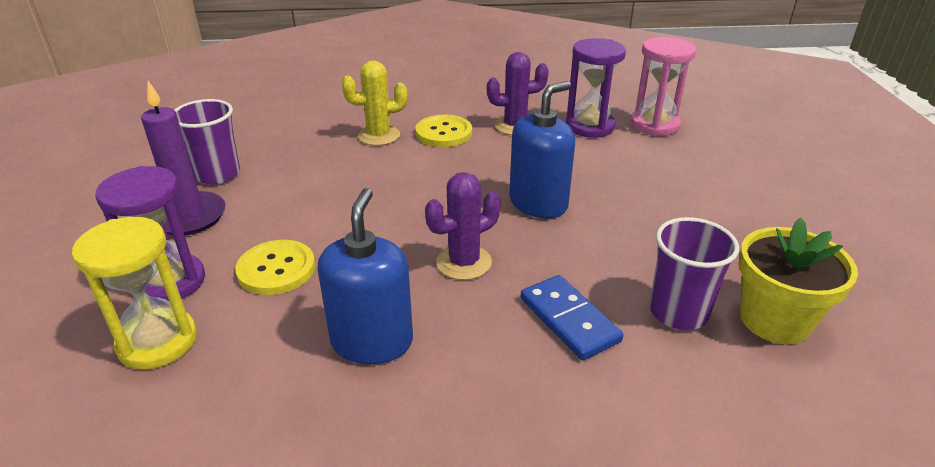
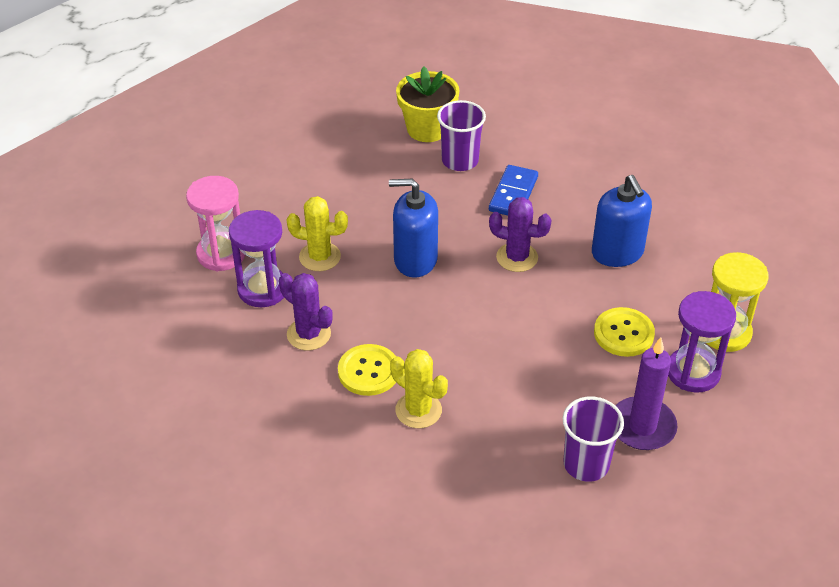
camera: 130 degrees left, 10 degrees up
blue soap dispenser [318,188,413,364] -> blue soap dispenser turned 75 degrees counterclockwise [592,175,652,267]
none -> yellow cactus [287,196,348,271]

